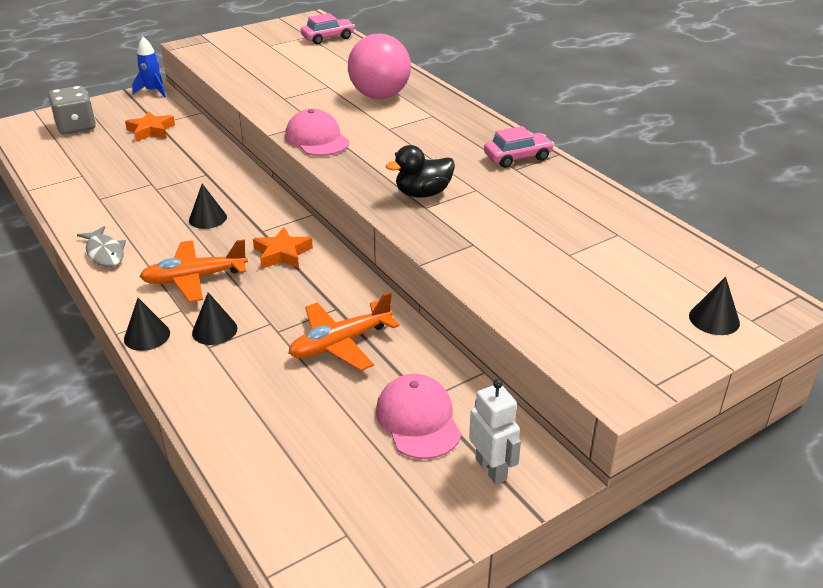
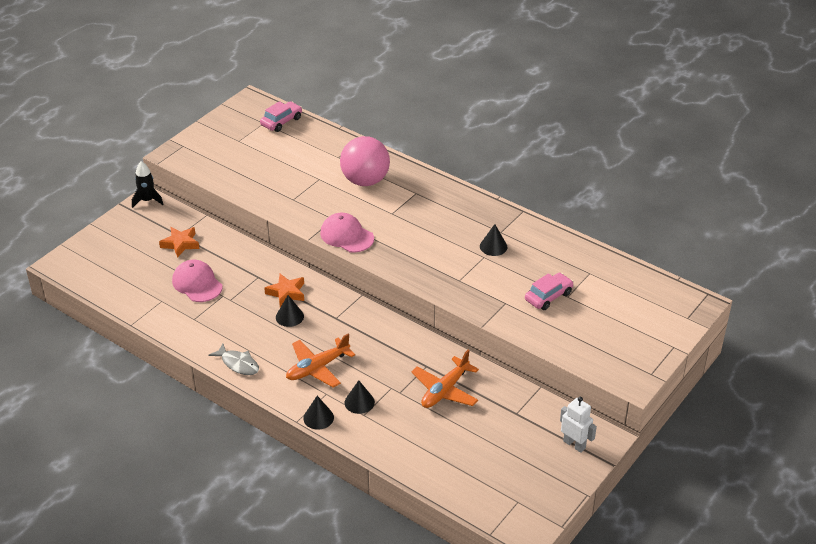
camera: 20 degrees left, 5 degrees up
grey dice [48,86,96,135] -> none
blue rocket [132,37,166,97] -> black rocket [132,161,164,208]
orange star [253,227,313,269] -> orange star moved to [264,274,304,307]
pink cap [376,374,461,459] -> pink cap moved to [172,260,223,302]
black duck [386,145,455,198] -> none
pink car [484,126,554,168] -> pink car moved to [525,273,574,310]
black cone [689,277,740,335] -> black cone moved to [480,224,508,256]

